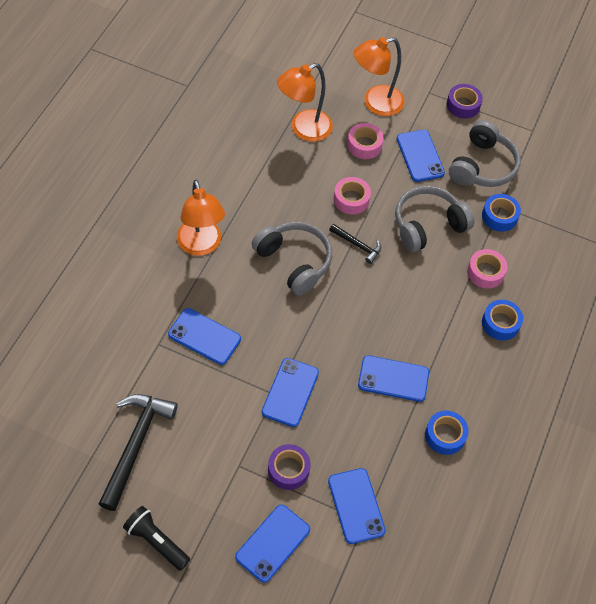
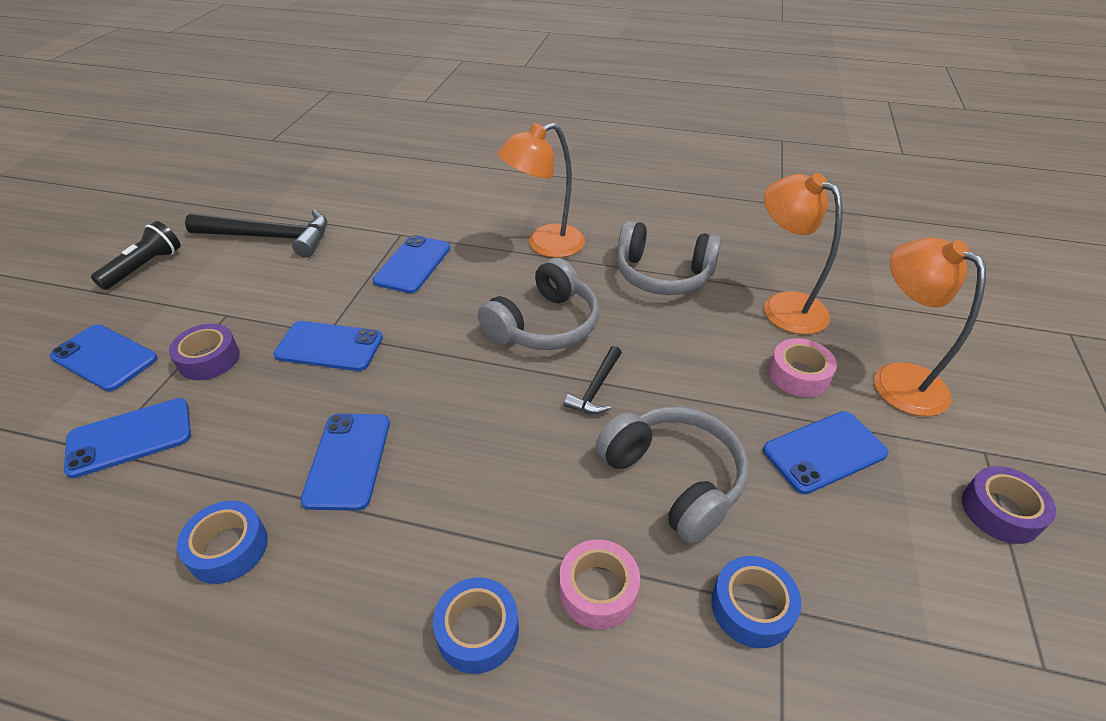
camera: 85 degrees right, 15 degrees down
pink tape [334,177,371,215] -> none
grey headphones [449,120,521,187] -> grey headphones moved to [617,220,721,295]

